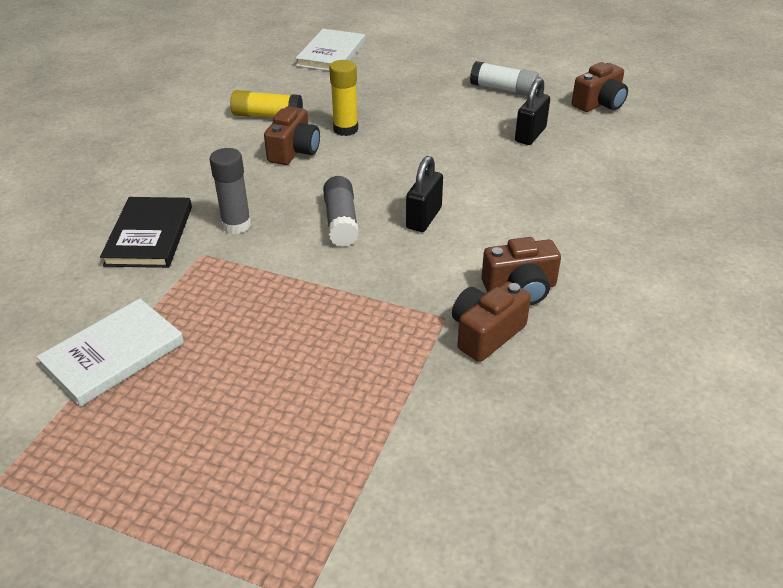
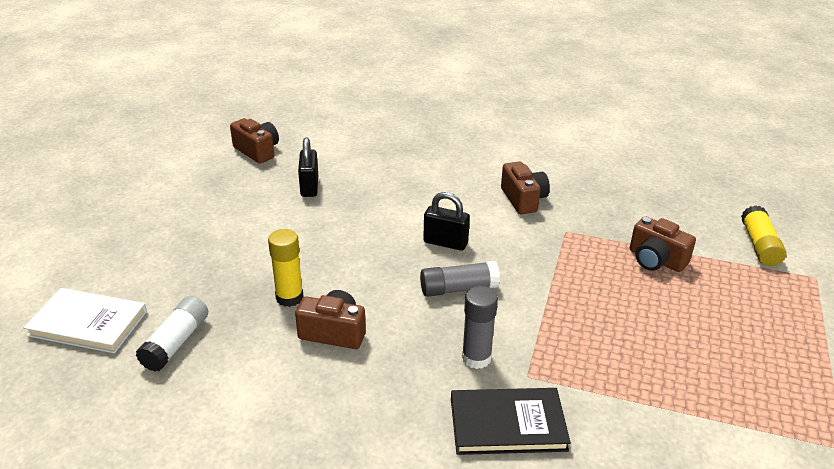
camera: 95 degrees left, 5 degrees down
white book [36,299,184,407] -> none
yellow glue stick [230,90,303,118] -> yellow glue stick moved to [741,205,786,266]
brown camera [452,281,531,362] -> brown camera moved to [630,216,696,272]
white glue stick [470,61,539,96] -> white glue stick moved to [136,296,208,372]
black padlock [515,77,550,145] -> black padlock turned 60 degrees clockwise [298,137,318,197]

